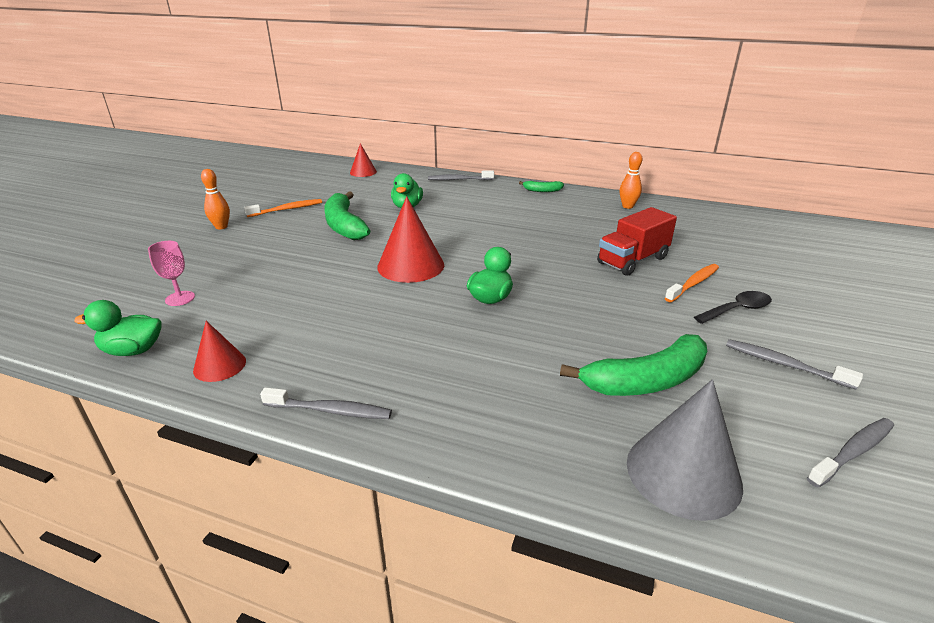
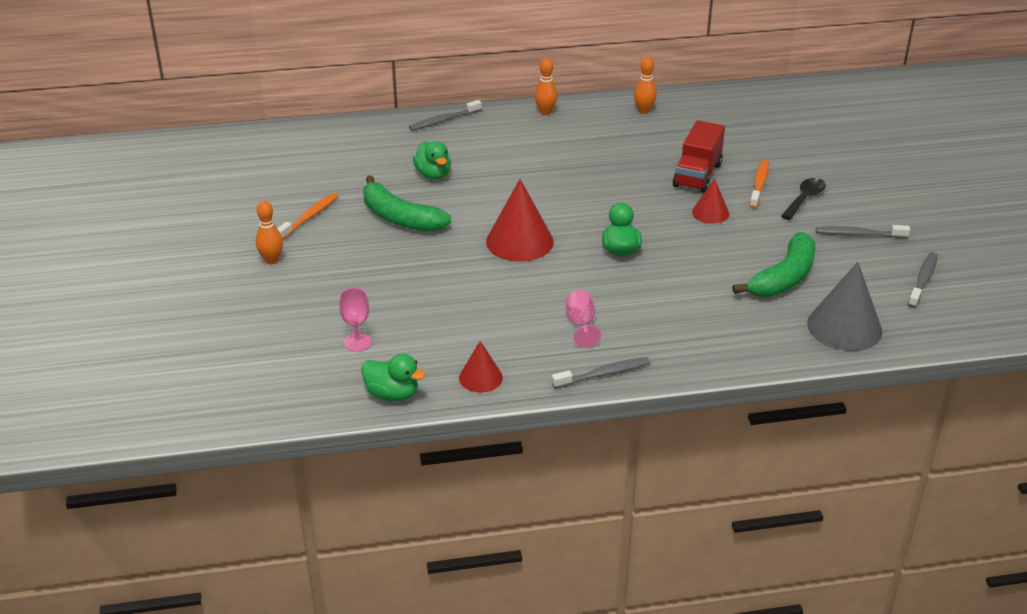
camera: 30 degrees left, 5 degrees up
green duck [74,300,162,356] -> green duck turned 120 degrees counterclockwise [361,354,426,401]
red cone [350,143,377,177] -> red cone moved to [692,178,729,224]
green banana [519,181,564,192] -> orange bowling pin [535,58,557,115]
none -> pink goblet [566,290,601,347]

